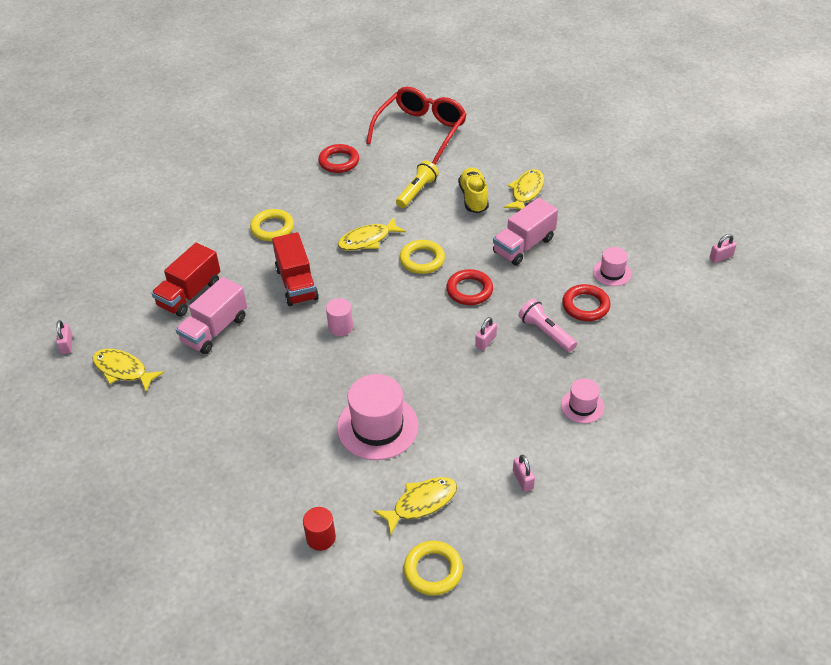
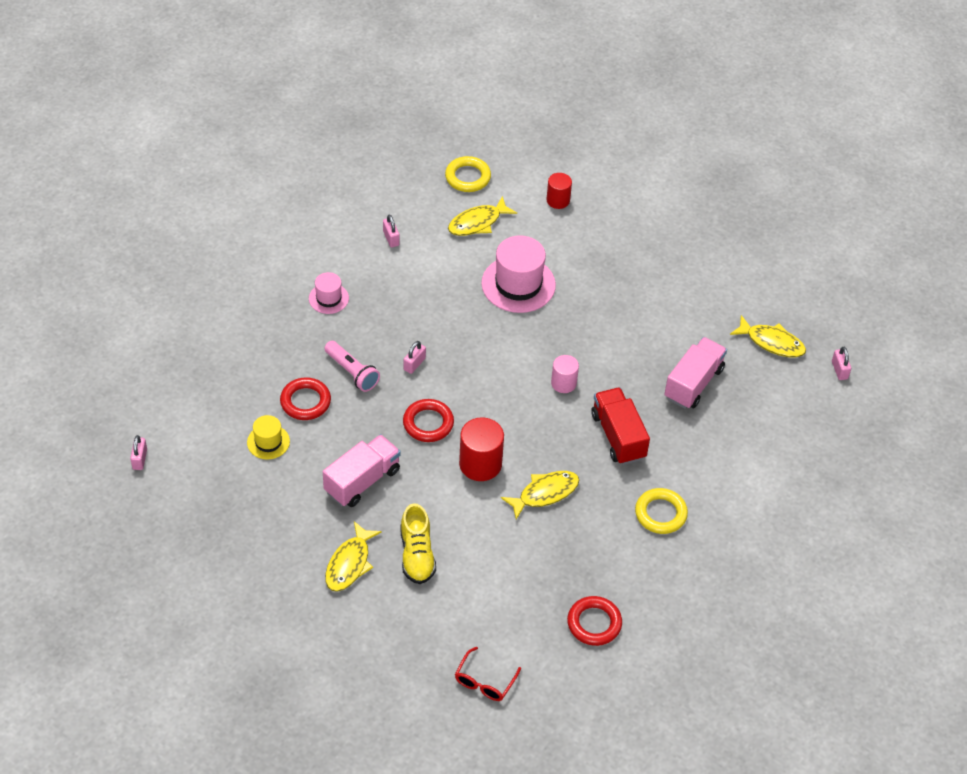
camera: 175 degrees right, 5 degrees up
red truck [151,243,220,317] -> none
red glasses [366,86,467,165] -> red glasses [455,647,521,701], size x0.48
yellow flashlight [396,161,439,208] -> none
yellow ring [399,240,445,274] -> red cylinder [459,417,504,481]
pink hat [593,247,632,286] -> yellow hat [247,415,290,460]
pink padlock [709,234,737,263] -> pink padlock turned 60 degrees counterclockwise [130,435,147,470]

